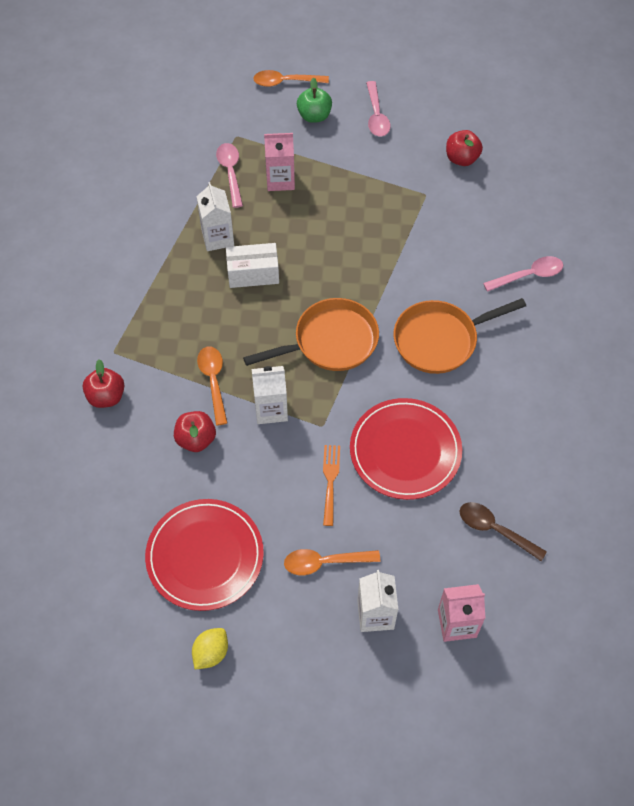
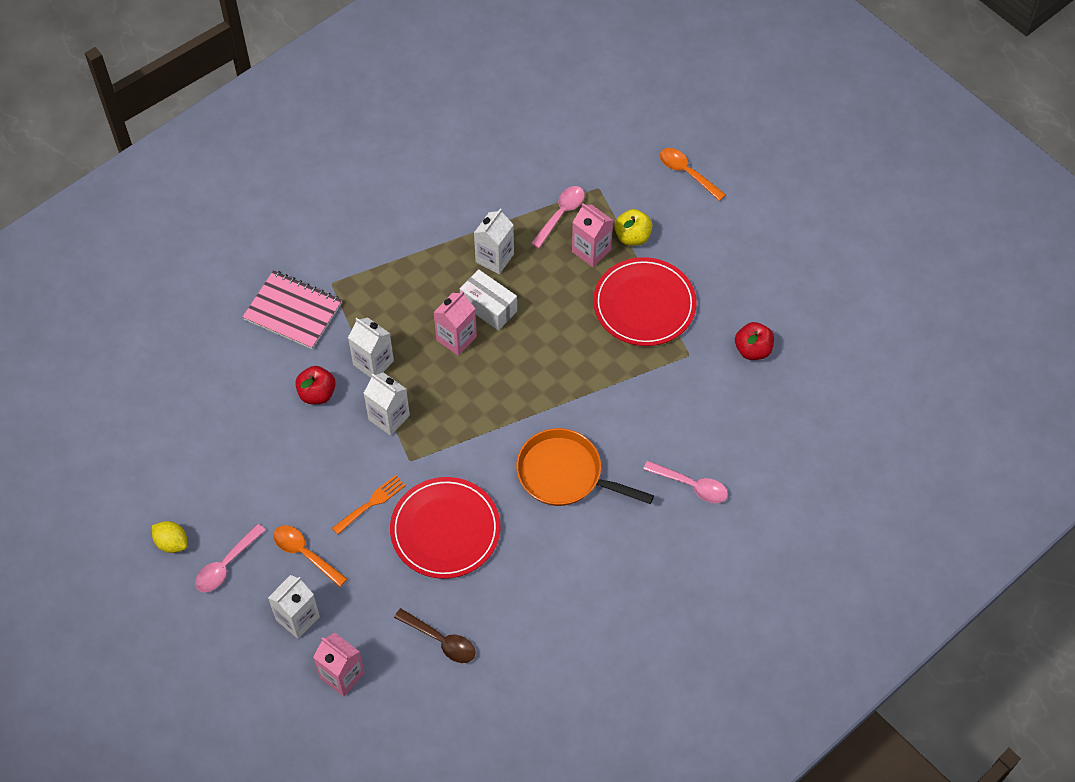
camera: 45 degrees right, 0 degrees up
red apple [83,359,125,408] -> pink notebook [243,270,342,349]
red plate [145,499,264,611] -> red plate moved to [593,257,697,346]
yellow lemon [192,628,228,669] -> yellow lemon turned 45 degrees clockwise [152,521,187,553]
orange spoon [197,347,227,426] -> white carton [348,317,394,378]
orange pan [243,298,379,371] -> none
green apple [297,78,332,123] -> none
pink spoon [366,81,391,137] -> pink spoon moved to [195,524,266,592]
brown spoon [460,502,547,561] -> brown spoon turned 135 degrees clockwise [394,608,476,663]
none -> pink carton [433,291,477,356]
none -> yellow apple [614,209,653,246]

